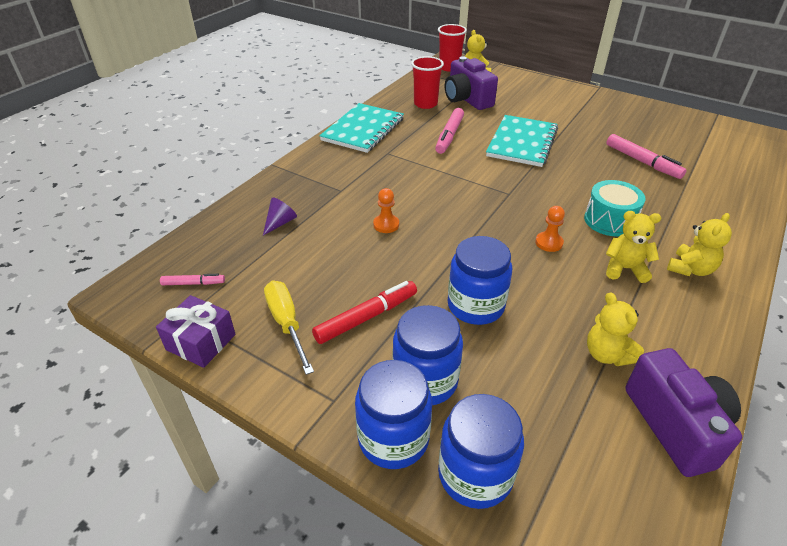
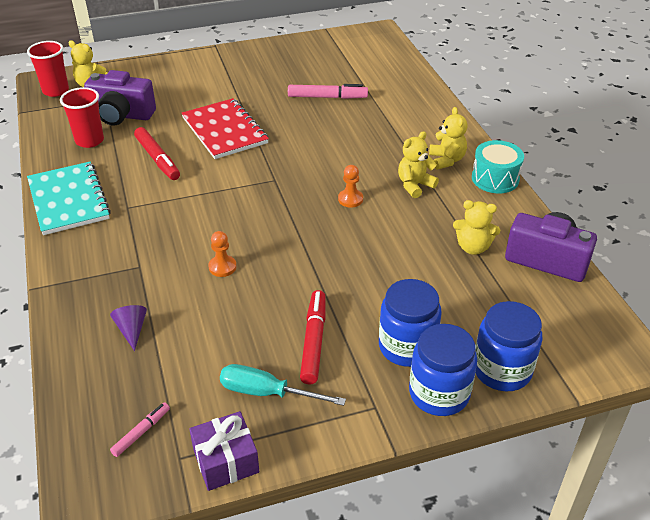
camera: 50 degrees left, 0 degrees up
yellow screwdriver [264,281,314,375] -> turquoise screwdriver [220,364,346,406]
pink marker [435,108,464,154] -> red marker [134,127,180,180]
blue jar [448,236,512,325] -> none
turquoise notebook [486,115,558,167] -> red notebook [181,98,269,159]
turquoise drum [584,180,646,236] -> turquoise drum moved to [472,140,524,193]

